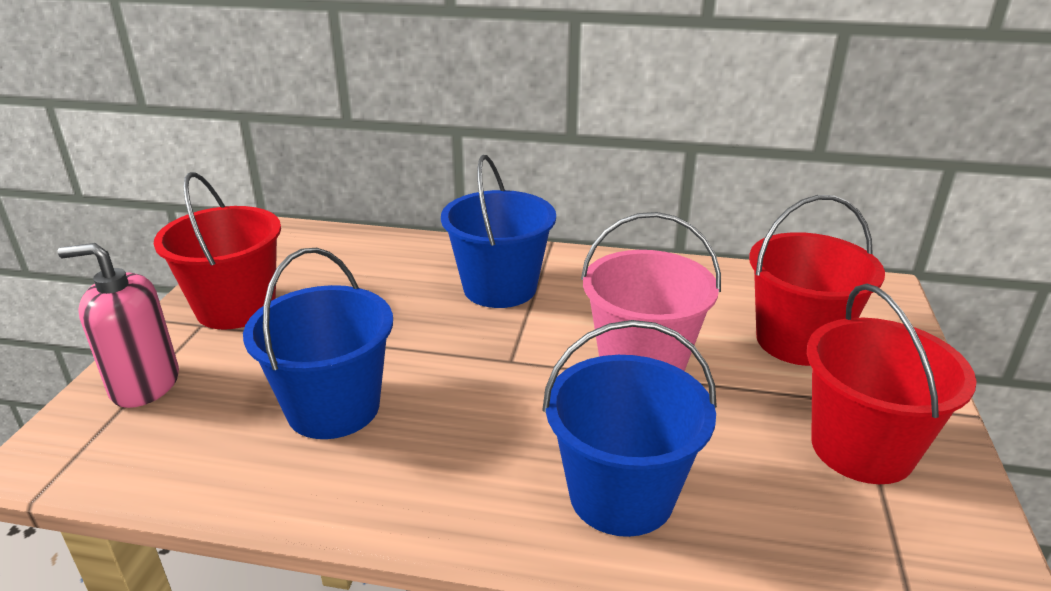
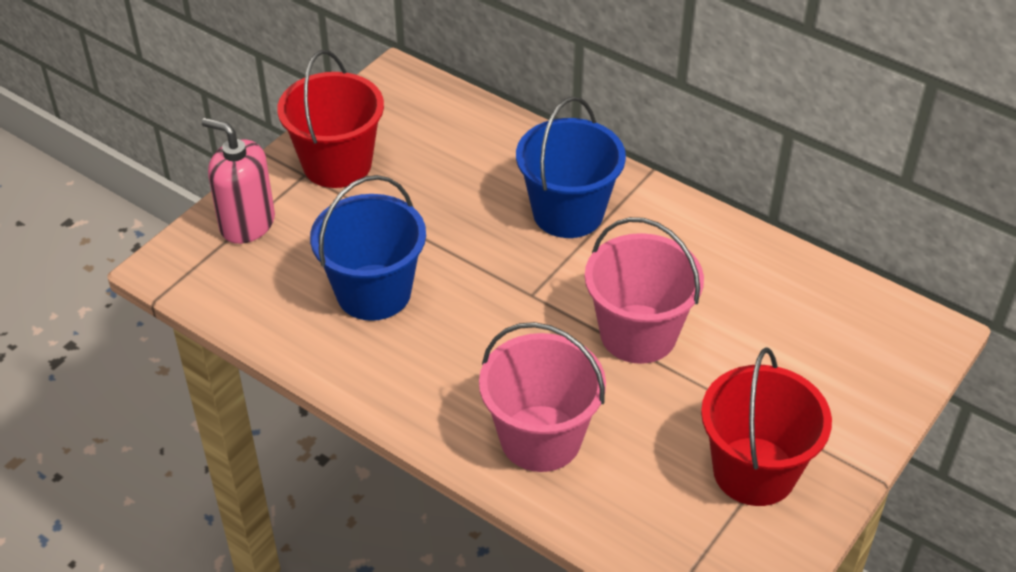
camera: 25 degrees right, 15 degrees up
blue bucket [542,320,717,537] -> pink bucket [479,322,606,472]
red bucket [749,195,885,366] -> none

